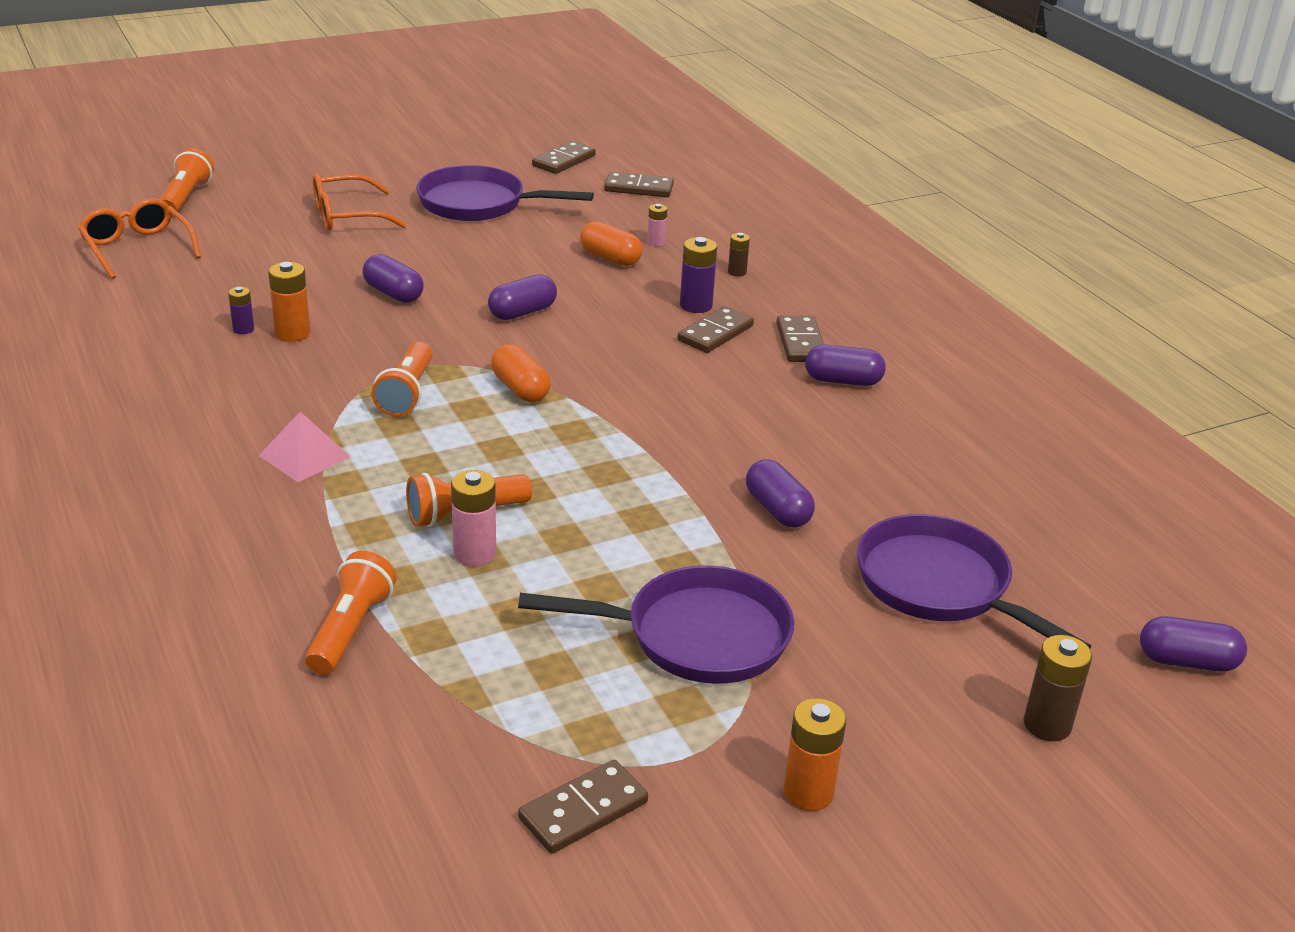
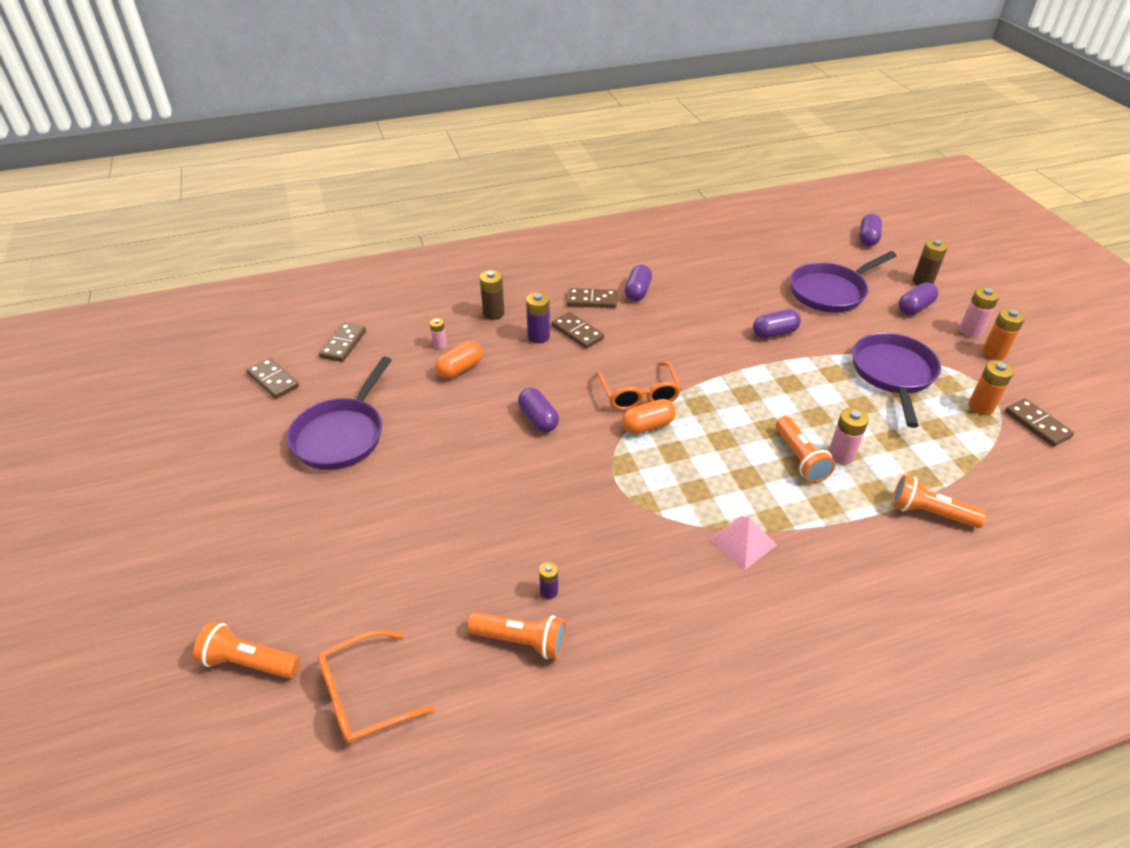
camera: 80 degrees left, 10 degrees up
orange battery [268,262,310,342] -> orange battery moved to [968,360,1014,415]
orange glasses [313,173,406,231] -> orange glasses moved to [597,362,681,411]
purple capsule [363,254,424,303] -> purple capsule moved to [899,282,938,315]
orange flashlight [372,342,433,417] -> orange flashlight moved to [468,612,566,660]
brown battery [728,233,750,276] -> brown battery [480,270,505,320], size x1.67
none -> pink battery [959,287,1000,338]

